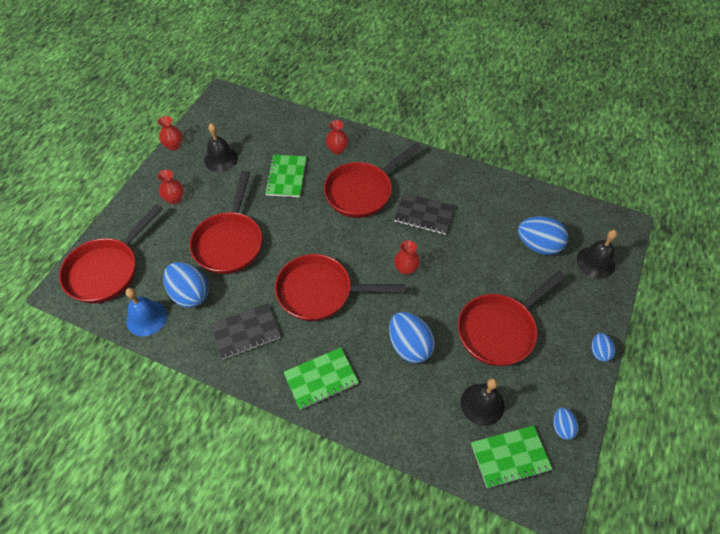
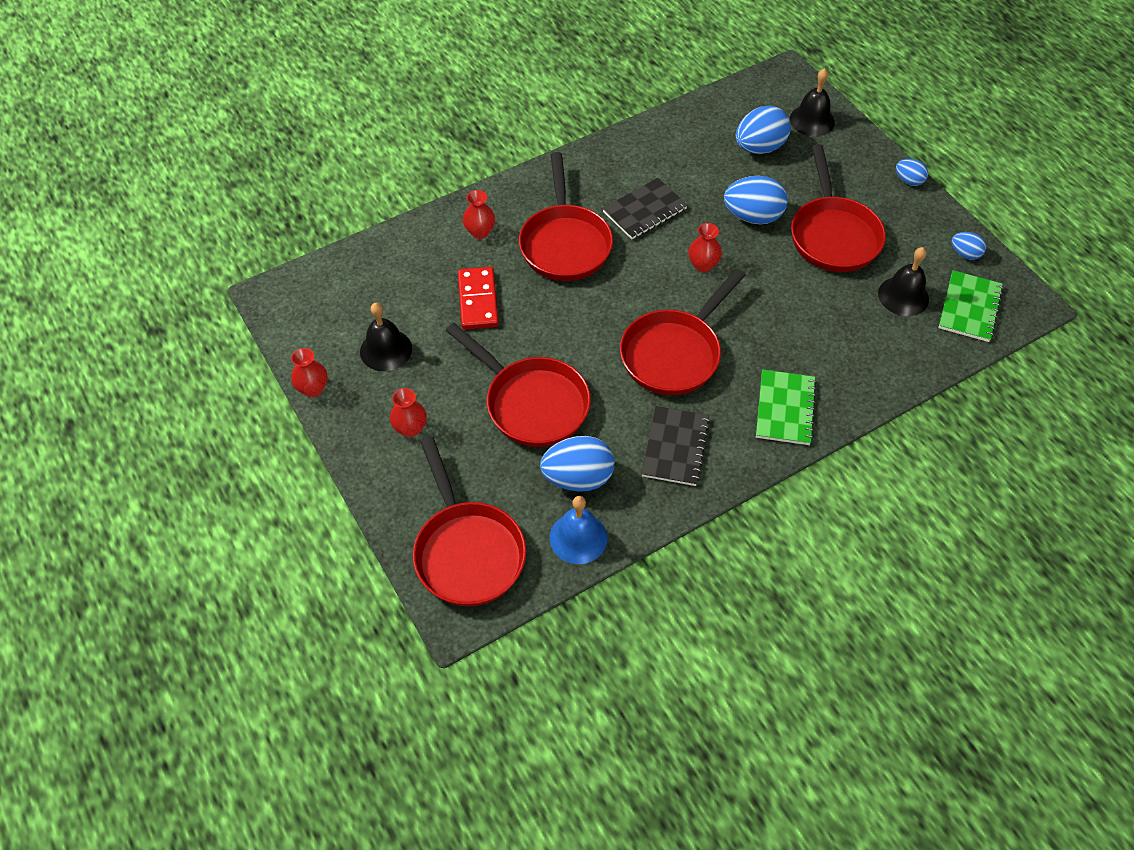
camera: 55 degrees left, 0 degrees up
green notebook [265,155,306,197] -> red domino [458,267,499,329]
blue egg [389,312,435,363] -> blue egg moved to [724,176,788,224]

